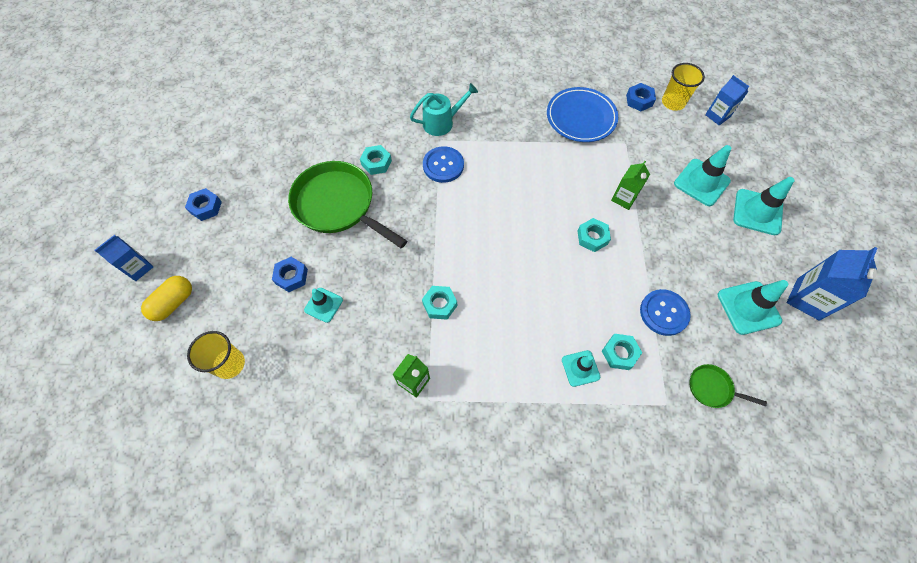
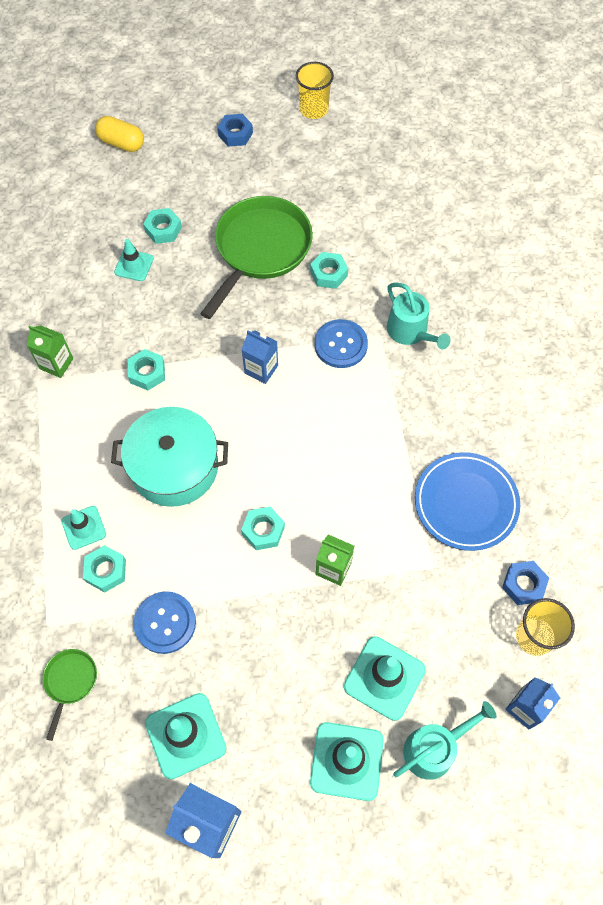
camera: 80 degrees right, 0 degrees up
blue carton [94,235,153,281] -> blue carton moved to [241,331,278,384]
yellow cup [187,331,245,379] -> yellow cup moved to [296,62,334,119]
blue nut [272,257,308,292] -> turquoise nut [143,208,182,244]
none -> turquoise pot [111,407,228,507]
none -> turquoise watering can [393,701,496,780]

